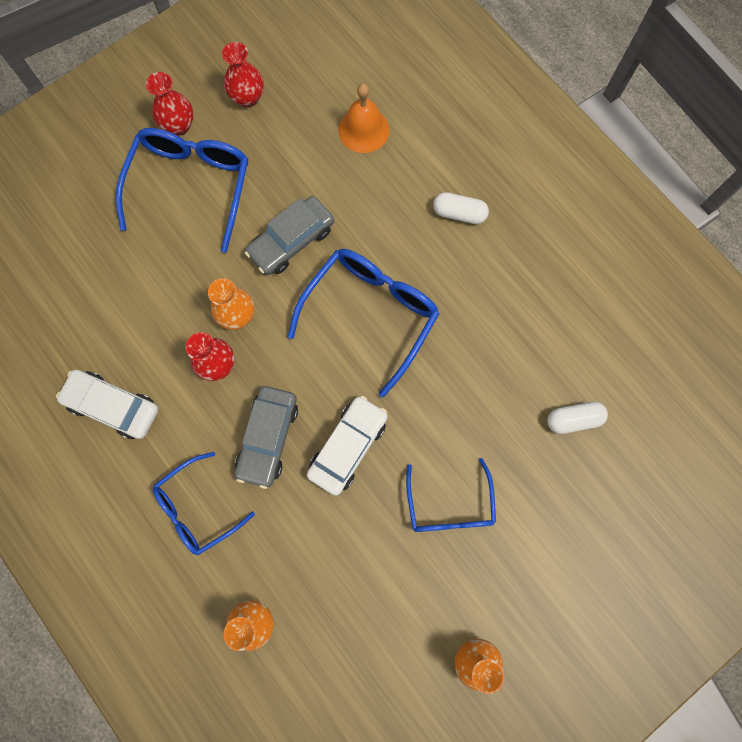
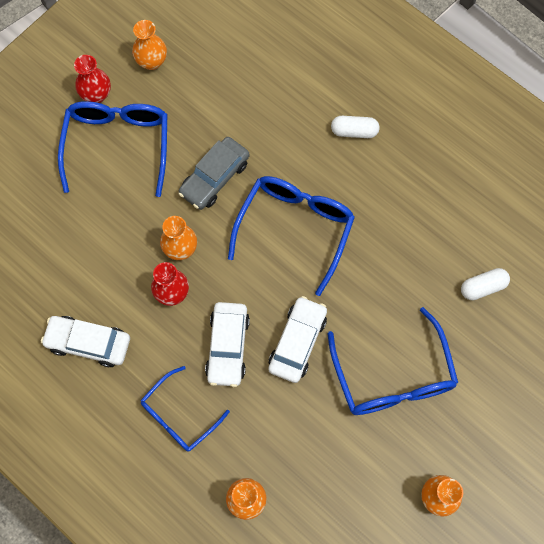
camera: 10 degrees left, 5 degrees down
red vase [222,42,264,107] -> orange vase [132,20,167,70]
grey car [235,386,298,489] -> white car [205,302,250,387]
orange bell [338,83,389,153] -> none
blue glasses [406,458,496,532] -> blue glasses [328,307,458,415], size x1.57

